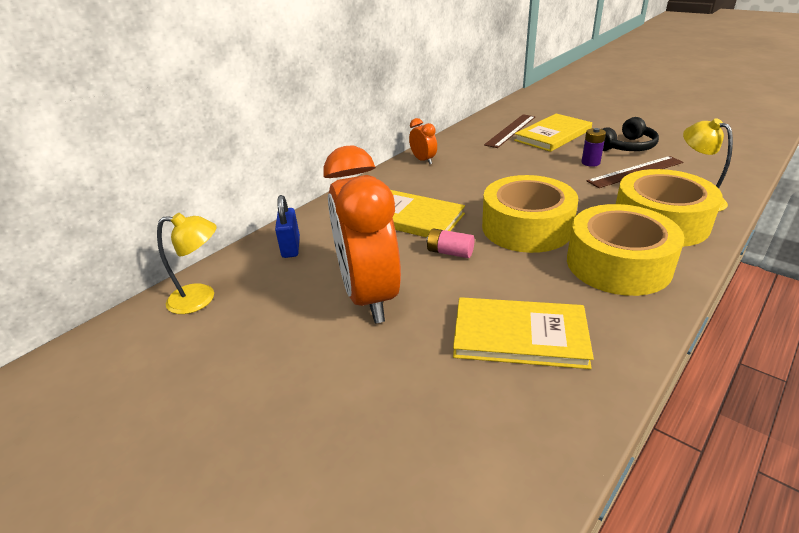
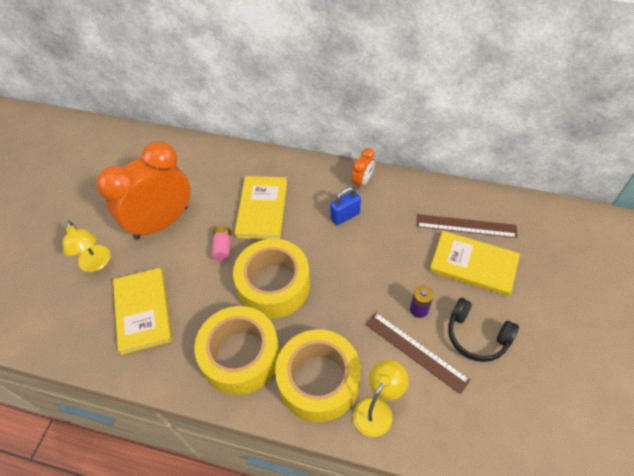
camera: 65 degrees right, 20 degrees up
yellow lamp [157,213,217,314] -> yellow lamp moved to [62,220,111,272]
blue padlock [275,195,300,258] -> blue padlock moved to [330,187,361,225]

